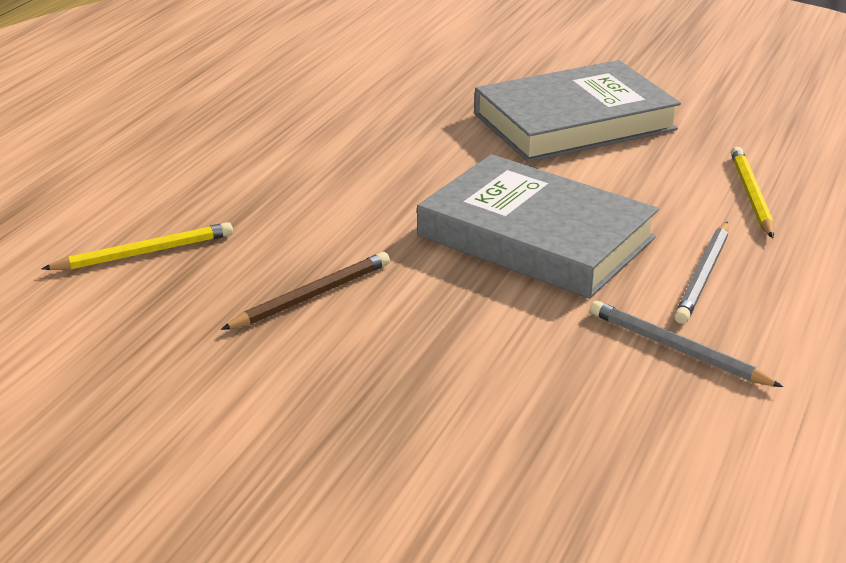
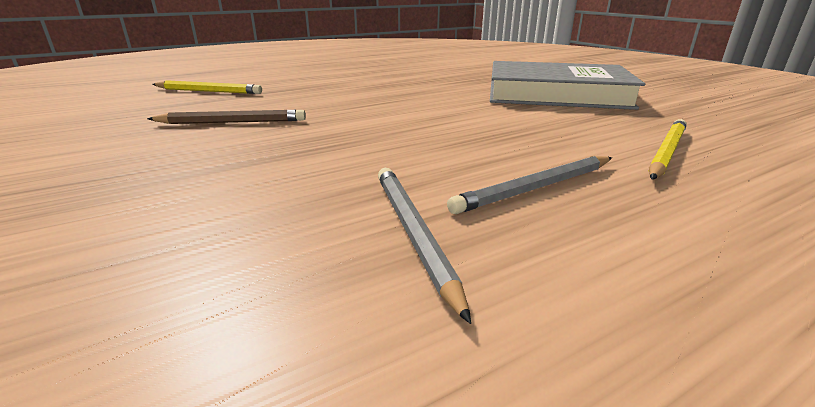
camera: 35 degrees right, 5 degrees down
grey book [417,154,659,299] -> none

